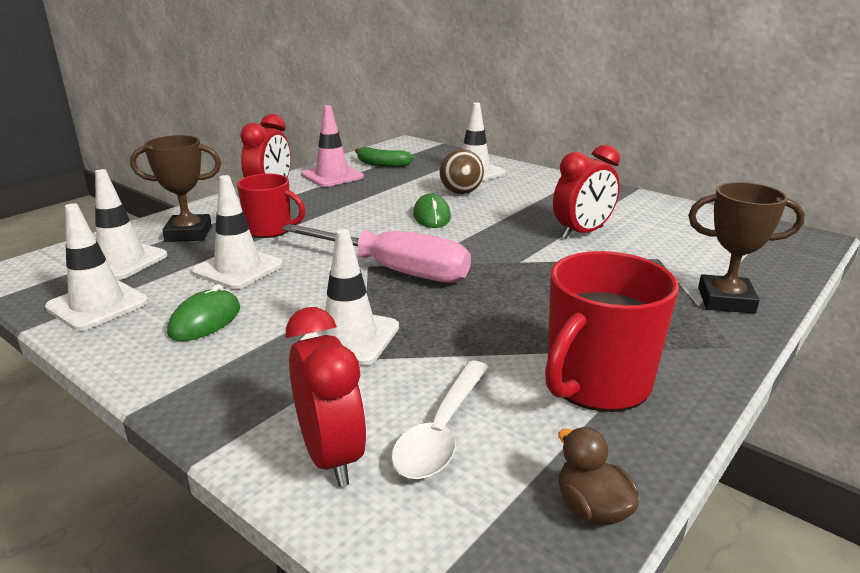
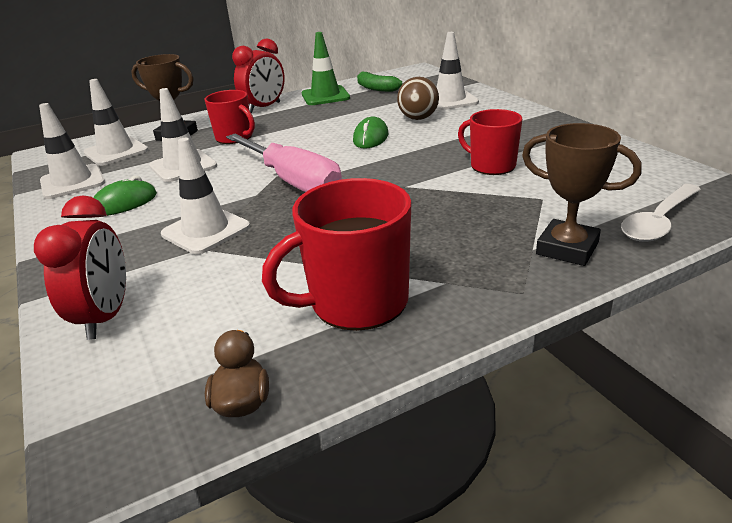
camera: 25 degrees right, 5 degrees up
pink traffic cone [301,105,364,187] -> green traffic cone [302,32,350,105]
white spoon [391,361,488,479] -> white spoon moved to [621,184,701,242]
red clock [553,145,620,239] -> red mug [458,109,523,175]

